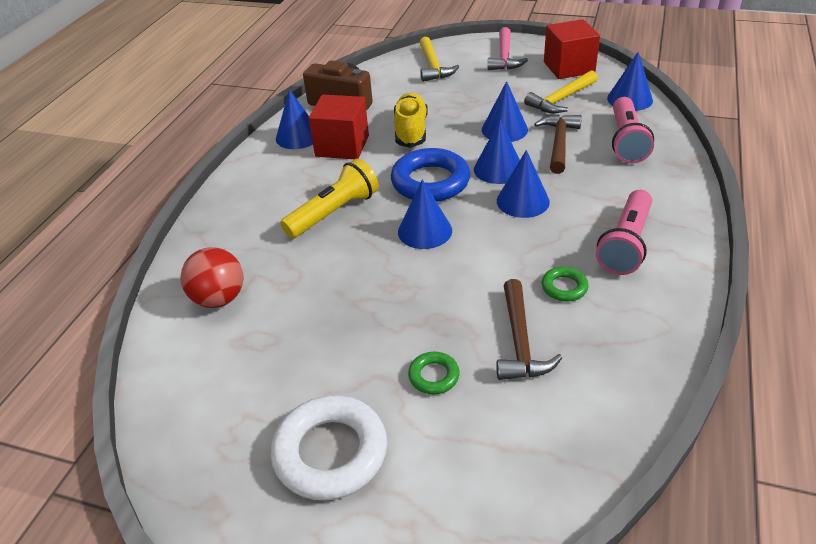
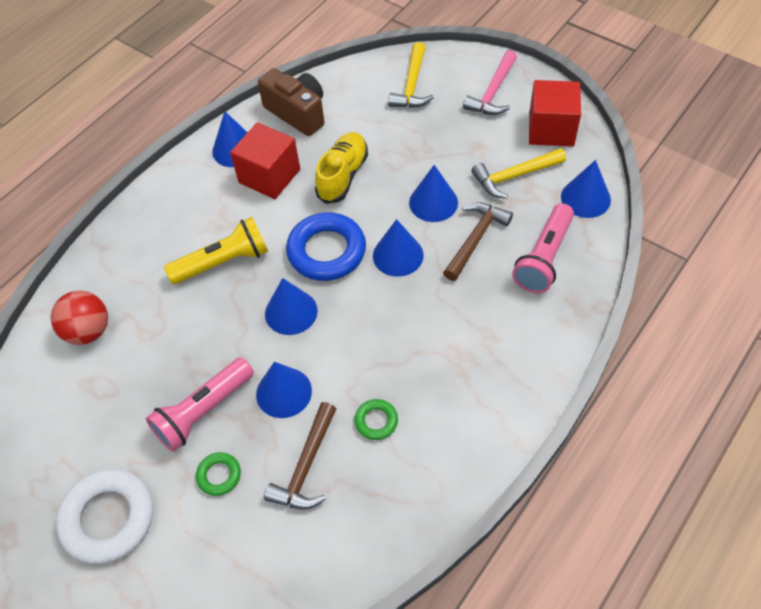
camera: 20 degrees right, 15 degrees up
blue cone [497,150,550,218] -> blue cone moved to [256,362,312,418]
pink flashlight [596,190,652,275] -> pink flashlight moved to [146,357,254,452]

